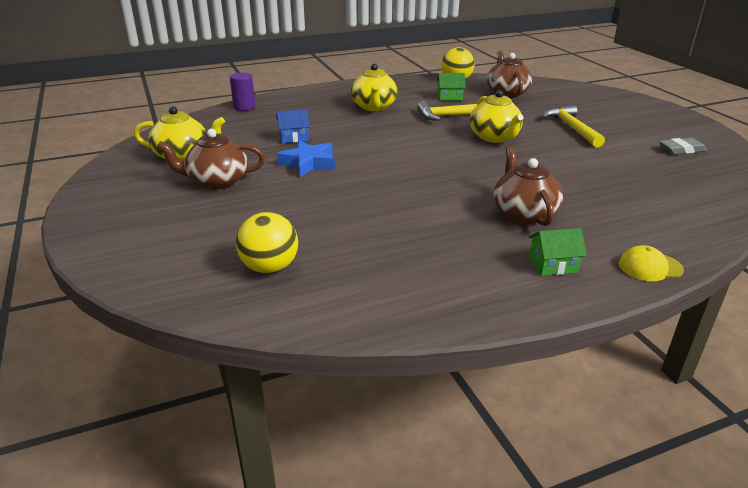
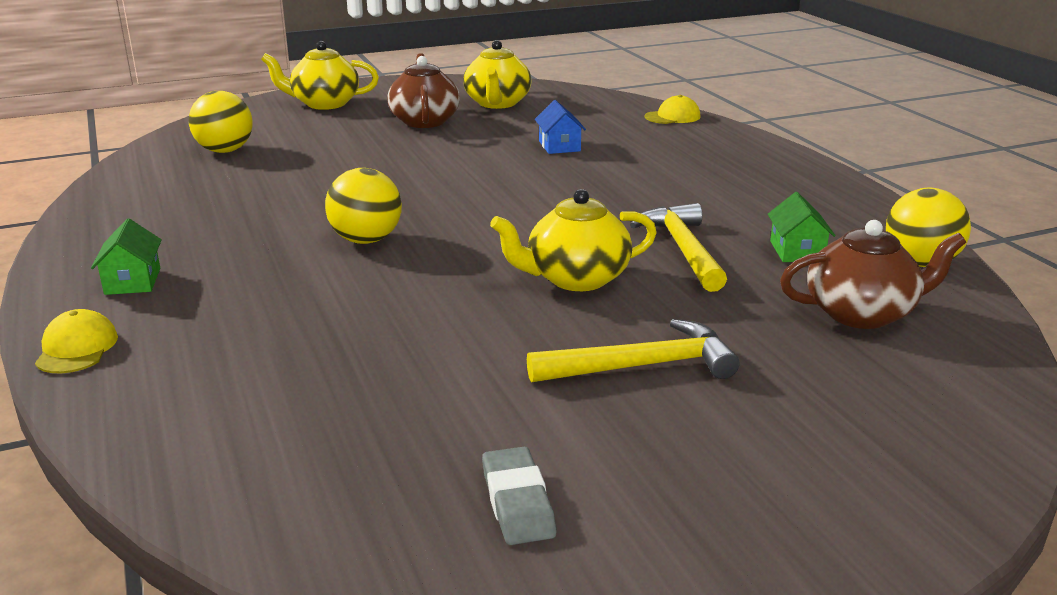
camera: 90 degrees right, 5 degrees down
purple cylinder [230,72,255,111] -> yellow cap [645,95,700,124]
blue star [277,140,335,177] -> none
yellow teapot [351,64,398,111] -> yellow teapot moved to [261,41,379,110]
brown teapot [494,147,563,226] -> none
none -> yellow ball [325,168,402,244]

